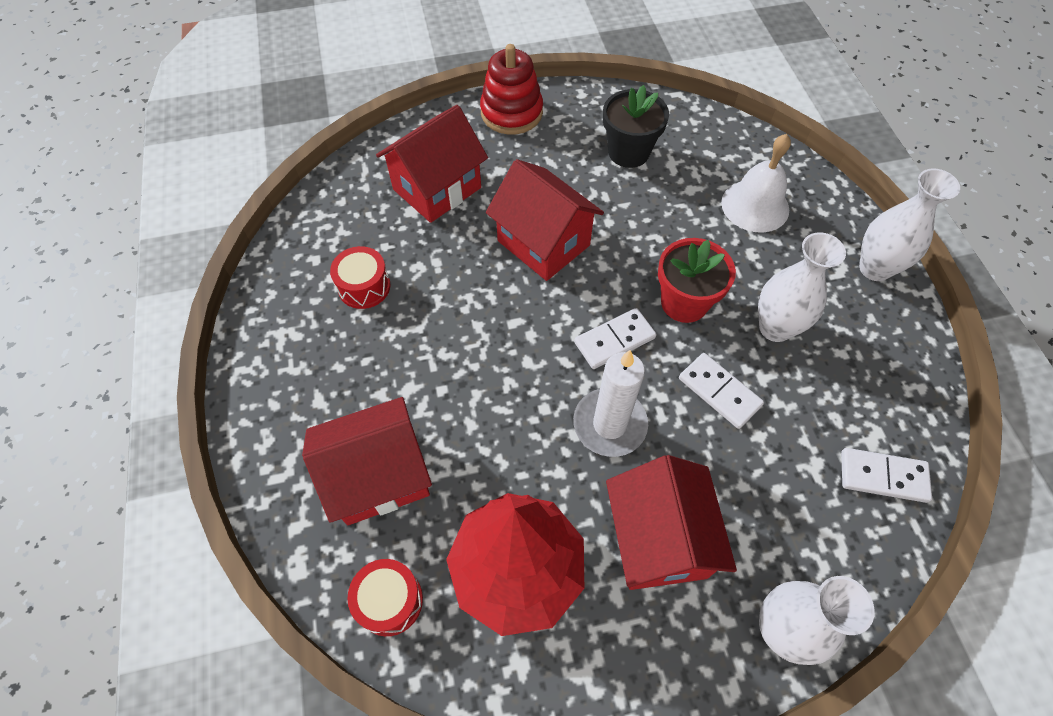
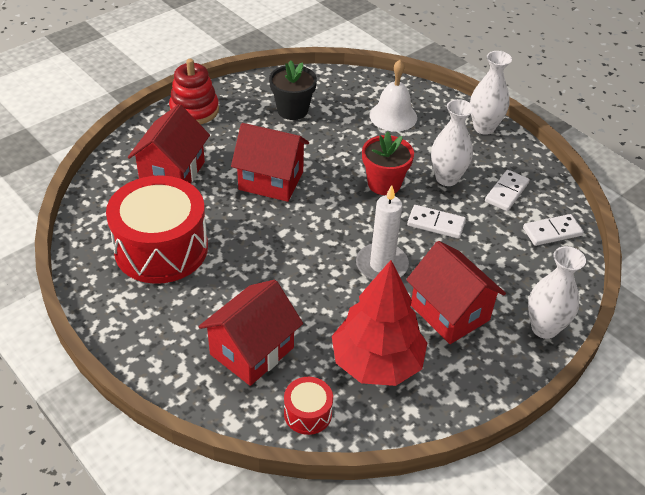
camera: 30 degrees left, 15 degrees down
red drum [330,246,391,309] -> red drum [106,175,208,284], size x2.25
white domino [574,308,656,369] -> white domino moved to [485,170,530,211]

